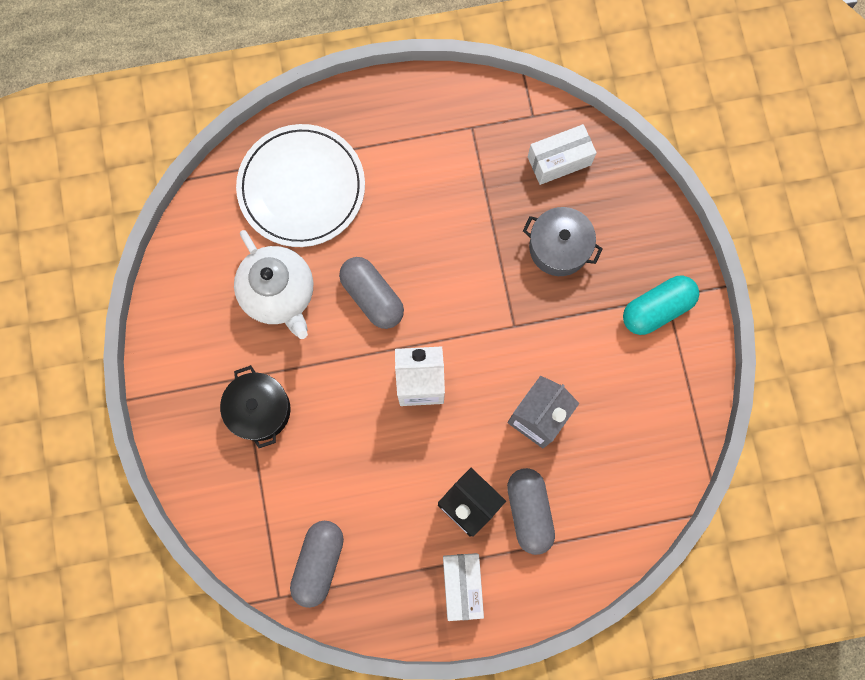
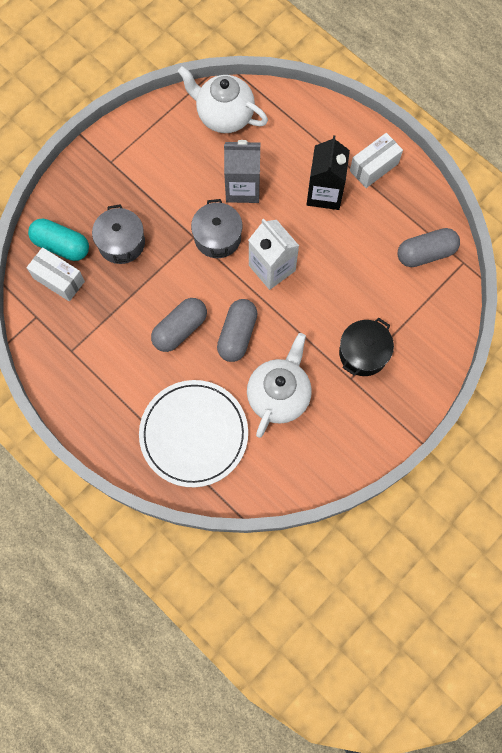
camera: 125 degrees left, 5 degrees down
grey capsule [507,468,555,555] -> grey capsule moved to [151,298,207,352]
turquoise capsule [623,275,699,335] -> turquoise capsule moved to [28,219,89,261]
none -> white teapot [178,66,268,133]
none -> grey pot [191,199,242,258]

